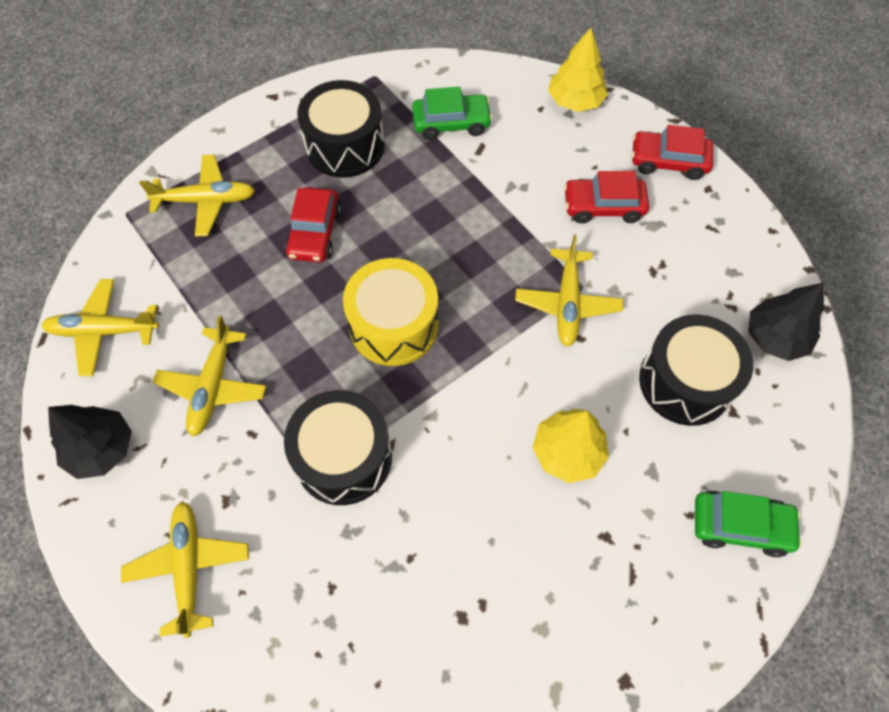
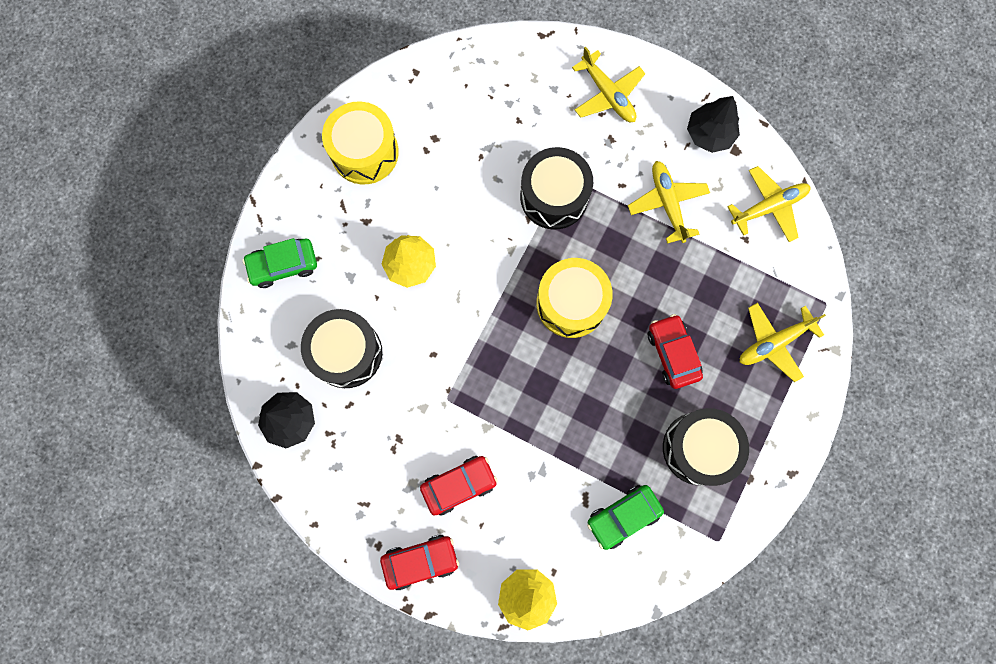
camera: 155 degrees right, 15 degrees up
yellow plane [515,234,623,347] -> none
none -> yellow drum [322,102,399,184]

